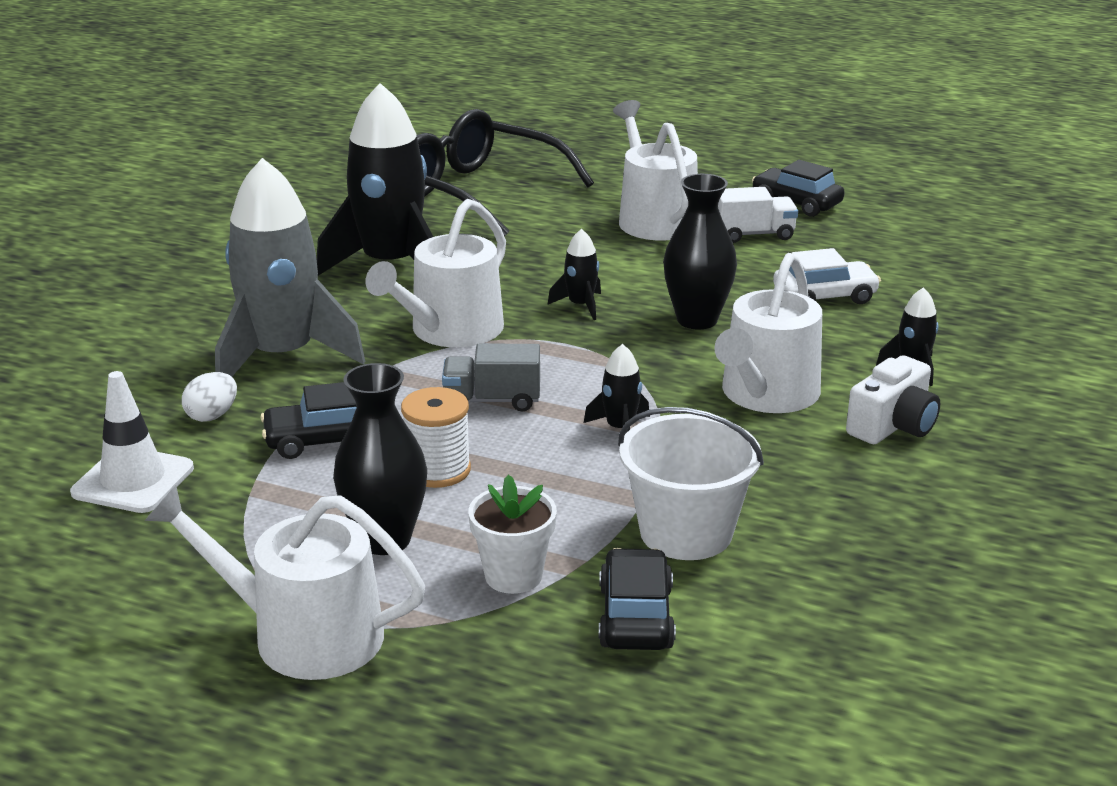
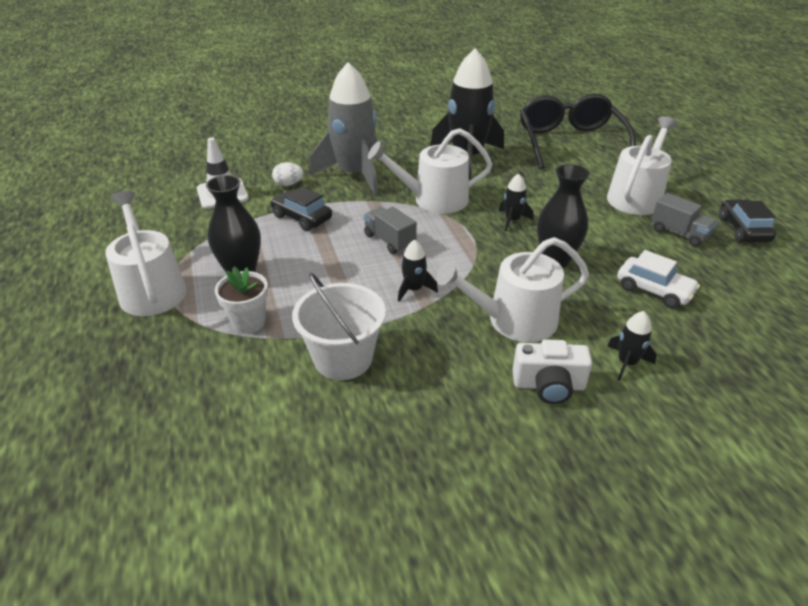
camera: 50 degrees right, 10 degrees up
white spool [401,387,471,488] -> none
black car [599,548,676,650] -> none
white truck [718,187,798,243] -> grey truck [651,193,718,247]

